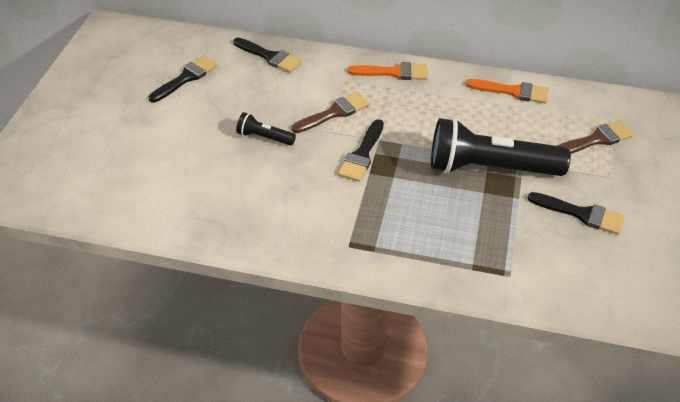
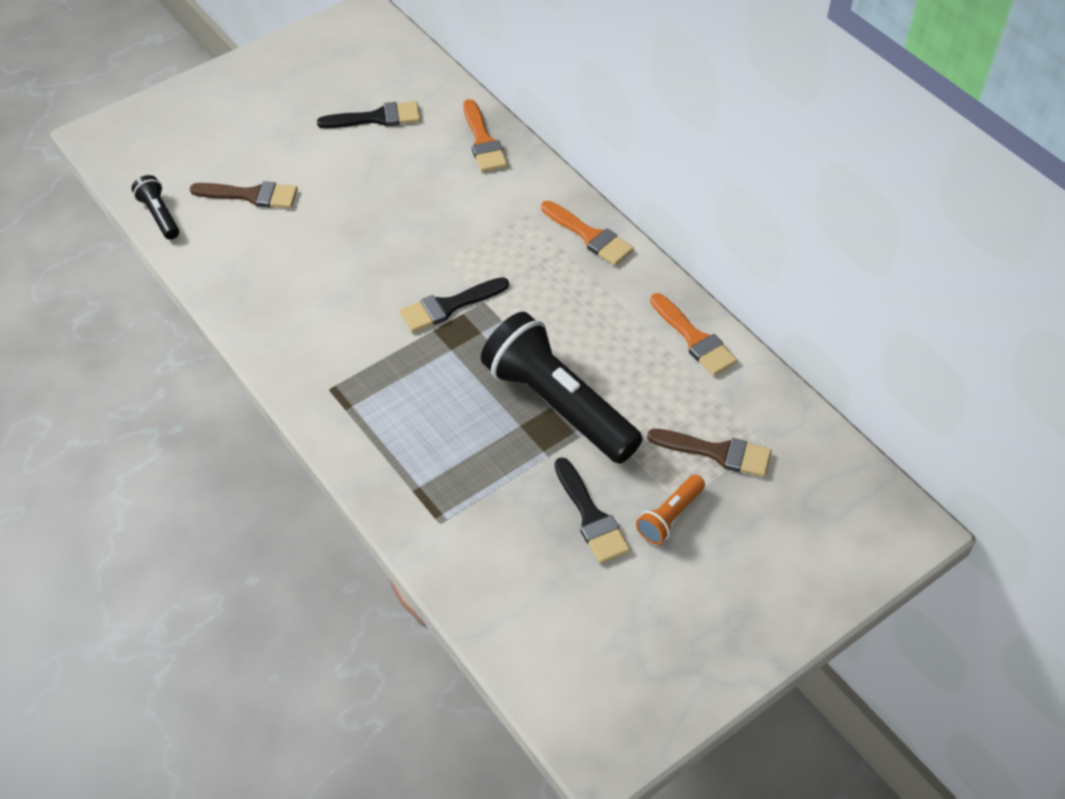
camera: 40 degrees right, 5 degrees up
black brush [233,38,302,73] -> orange brush [463,99,508,172]
black flashlight [236,112,296,146] -> black flashlight moved to [132,175,179,240]
brown brush [291,92,369,133] -> brown brush moved to [190,181,298,208]
none -> orange flashlight [636,475,705,544]

